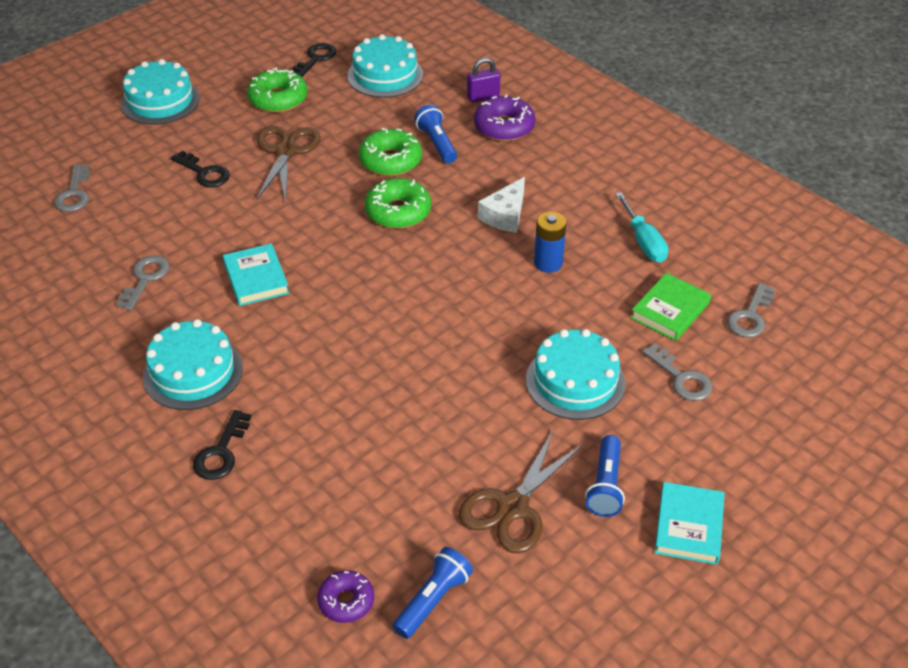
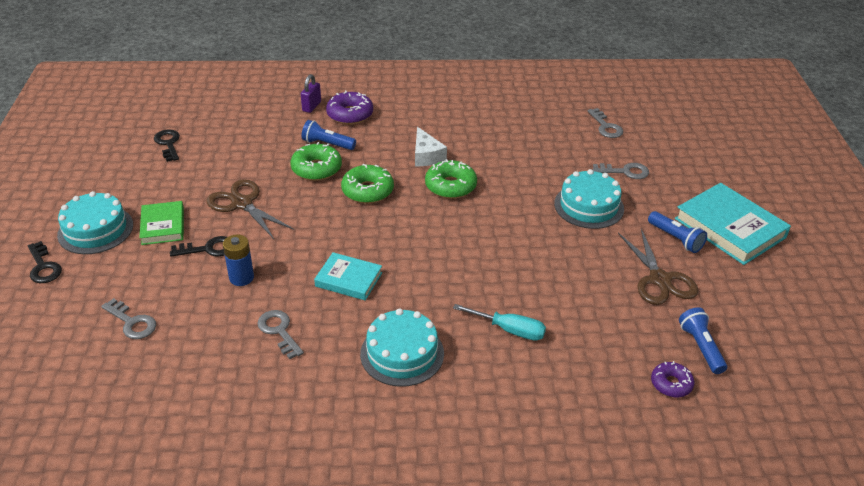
camera: 50 degrees left, 5 degrees down
black key [193,410,251,480] -> black key moved to [28,241,62,283]
green donut [247,68,307,113] -> green donut moved to [425,159,477,199]
turquoise cake [347,34,423,98] -> none
blue battery [534,212,567,273] -> blue battery moved to [223,234,254,286]
turquoise screwdriver [615,192,668,263] -> turquoise screwdriver moved to [453,304,546,341]
green book [631,273,711,341] -> green book moved to [139,201,184,245]
turquoise book [655,482,725,565] -> turquoise book [675,183,791,265], size x1.70

